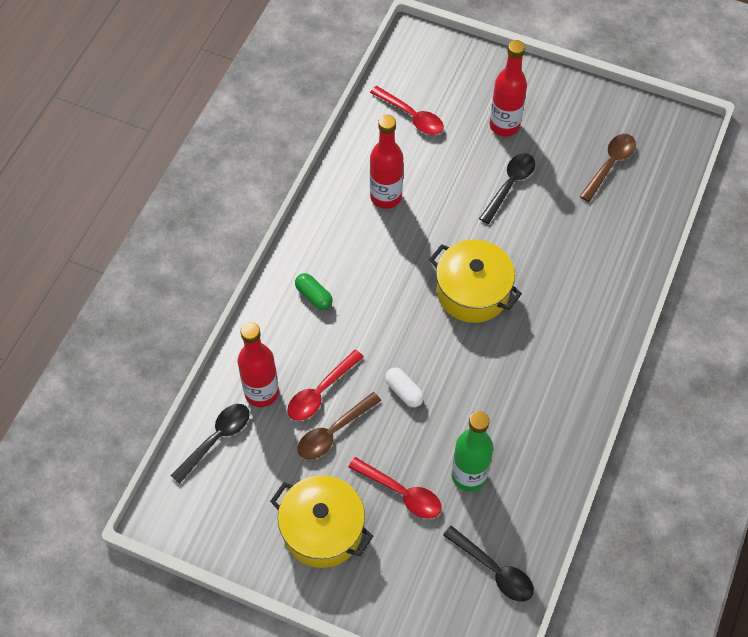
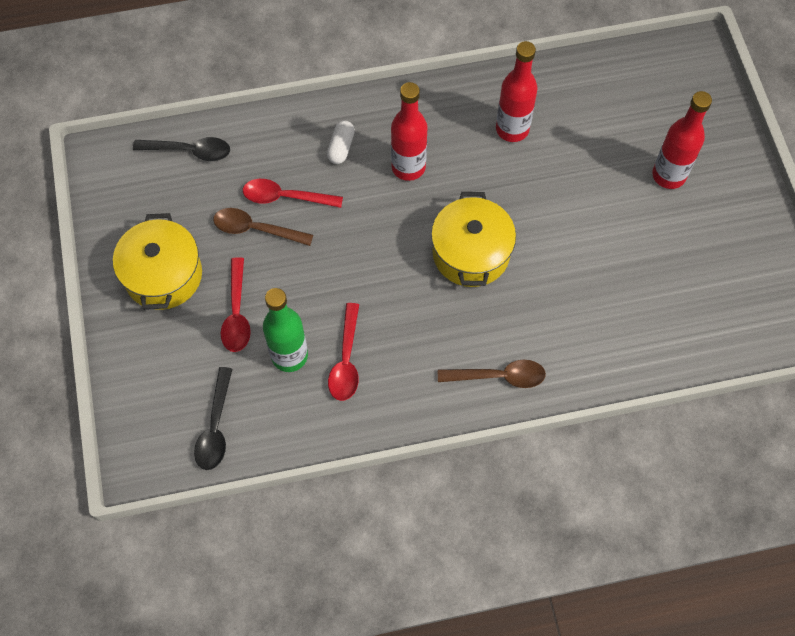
camera: 55 degrees right, 5 degrees up
red bottle [237,322,279,407] -> red bottle moved to [391,82,428,181]
green capsule [295,273,333,310] -> none
red spoon [370,86,444,135] -> red spoon moved to [328,303,359,401]
white capsule [385,367,424,407] -> white capsule moved to [327,121,355,164]
black spoon [479,153,535,224] -> none
brown spoon [580,134,636,202] -> brown spoon moved to [438,360,546,388]

